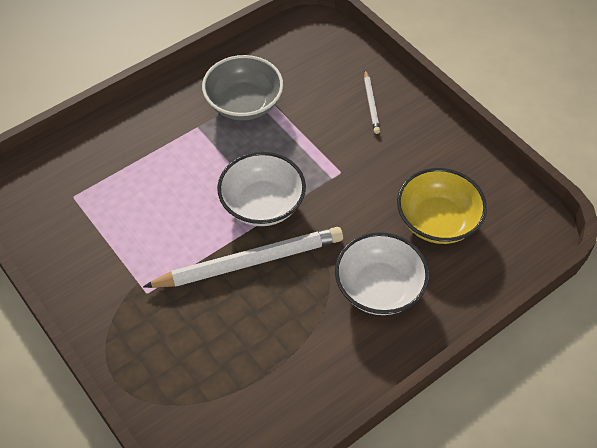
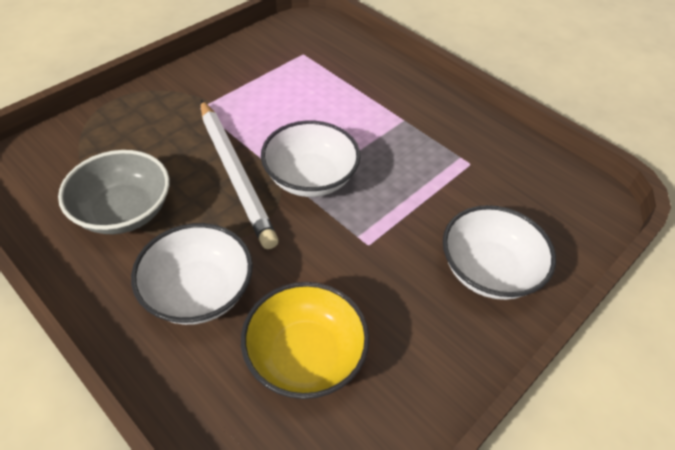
camera: 80 degrees right, 5 degrees down
grey bowl [202,55,283,121] -> grey bowl moved to [58,150,169,234]
white pencil [364,70,380,134] -> white bowl [443,205,556,300]

